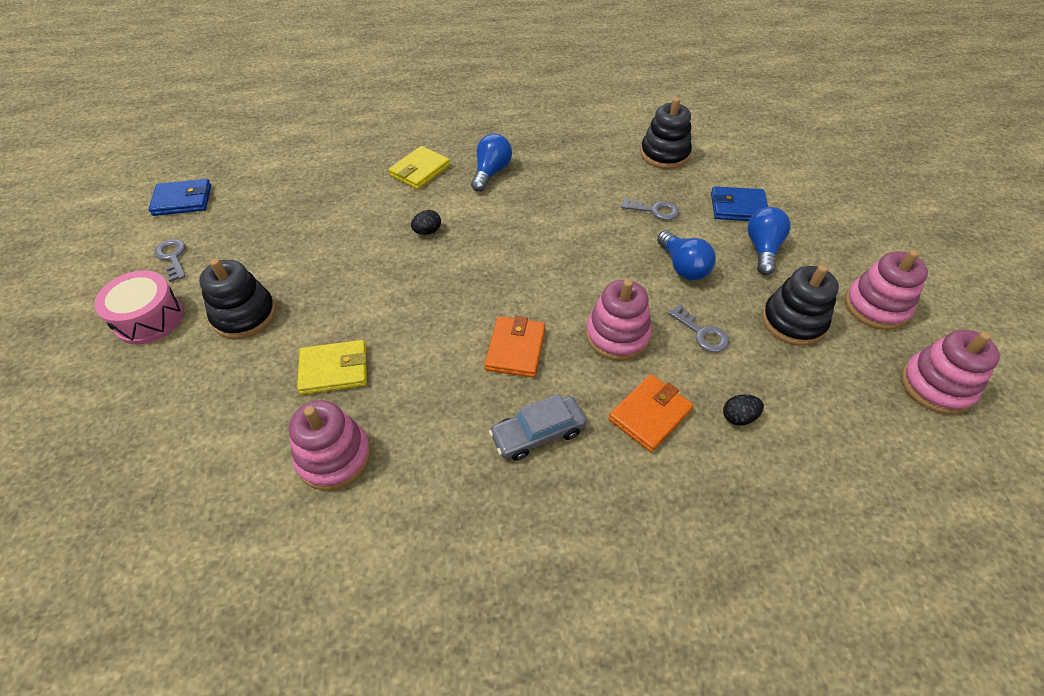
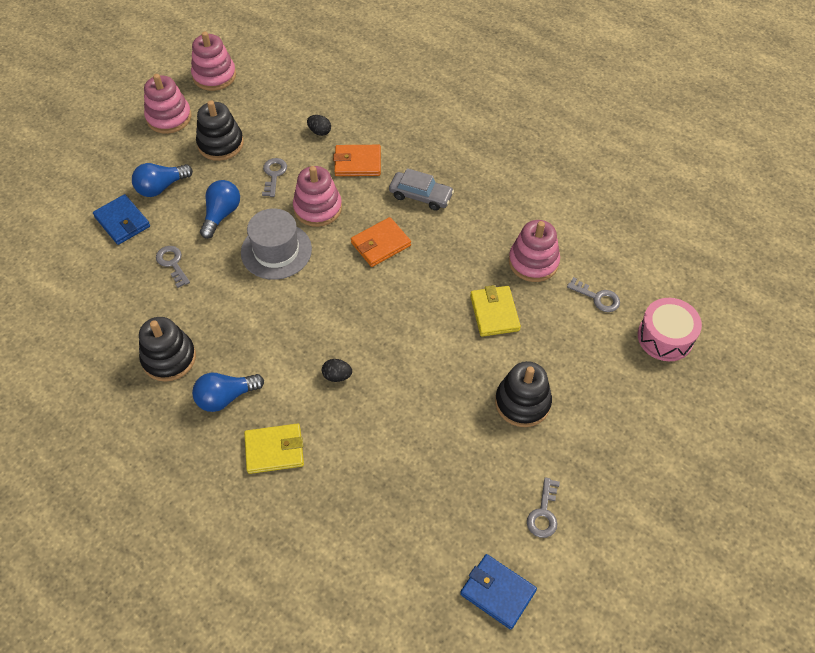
camera: 135 degrees left, 5 degrees up
pink drum [94,270,184,345] -> pink drum moved to [638,298,702,361]
yellow wallet [297,340,367,395] -> yellow wallet turned 45 degrees clockwise [470,285,521,337]
black stacking toy [640,97,692,169] -> black stacking toy moved to [139,317,196,382]
none -> grey hat [241,208,312,280]
none -> grey key [567,277,620,312]

